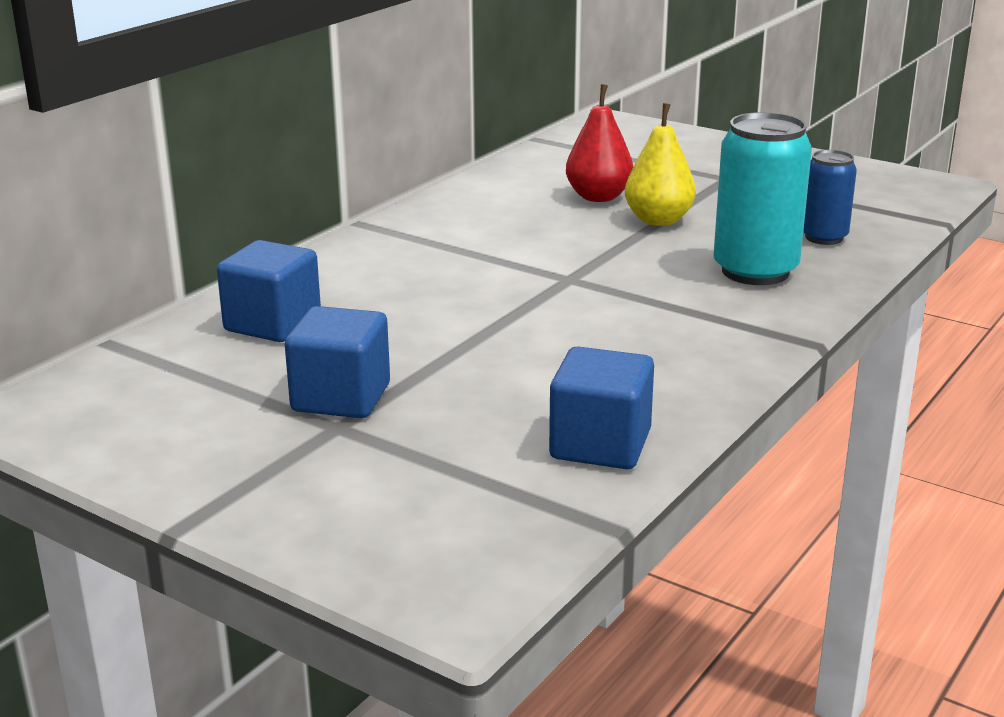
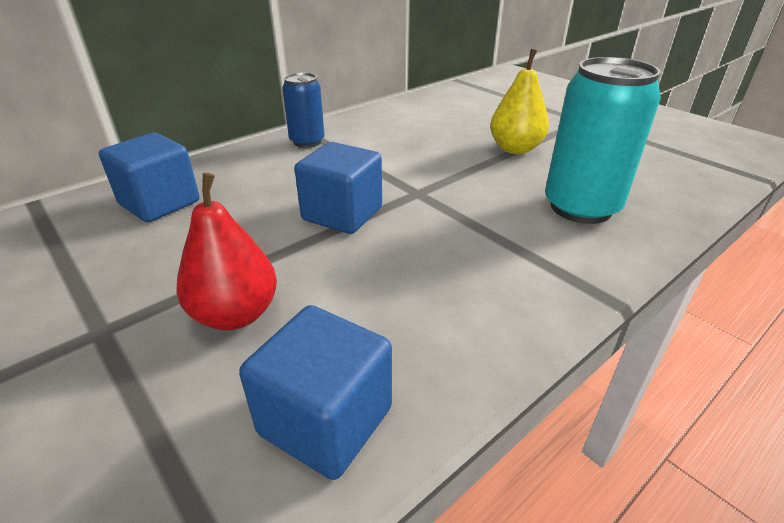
camera: 15 degrees right, 10 degrees up
blue cube [285,306,390,418] -> blue cube moved to [295,142,382,234]
red pear [566,84,633,202] -> red pear moved to [176,173,277,330]
blue can [803,150,857,245] -> blue can moved to [282,73,325,148]

